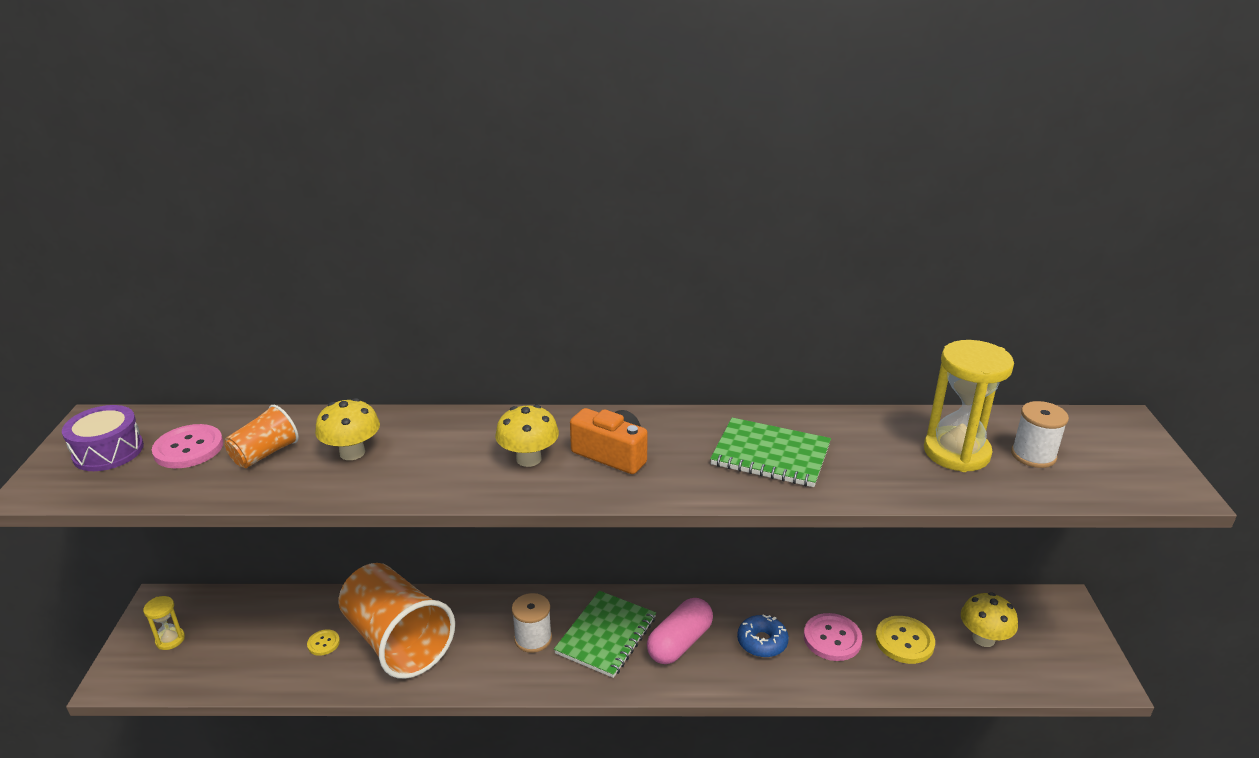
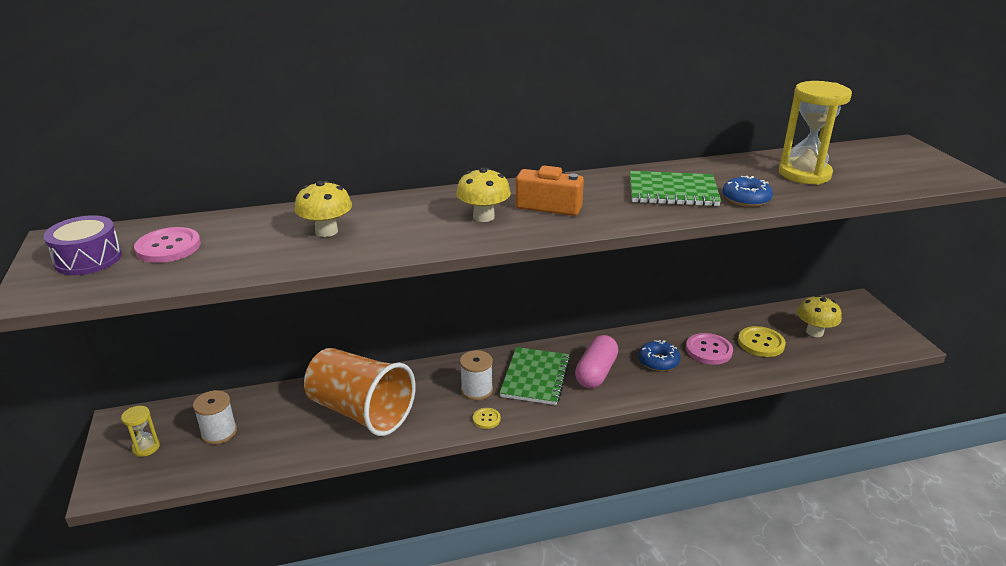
camera: 15 degrees left, 0 degrees up
orange cup [225,405,299,468] -> none
yellow button [307,629,340,656] -> yellow button moved to [473,408,501,429]
white spool [1011,401,1069,468] -> white spool moved to [193,390,237,444]
none -> blue donut [723,176,773,207]

